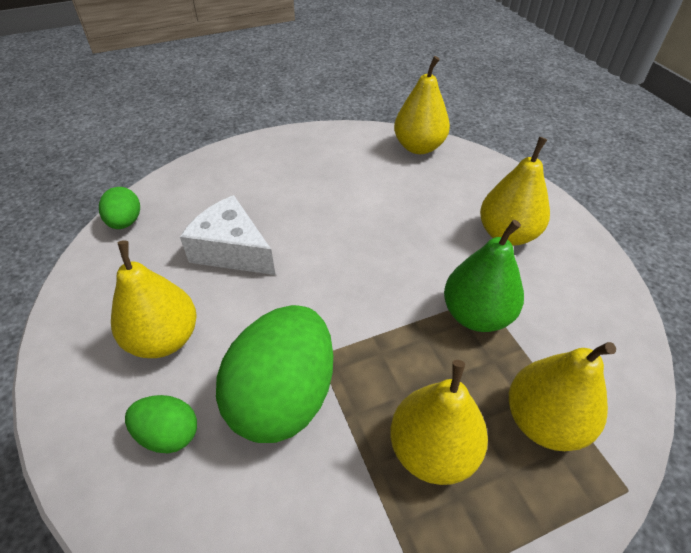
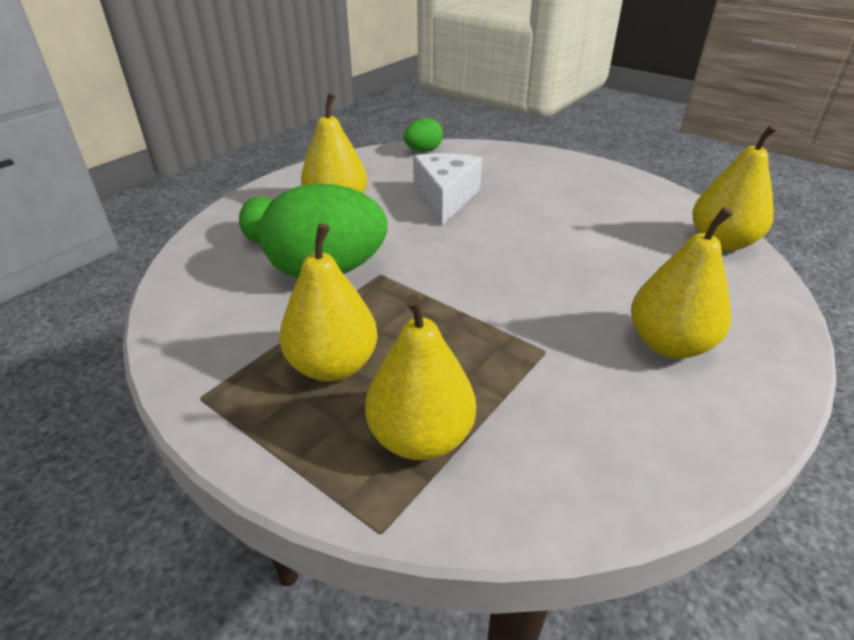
camera: 60 degrees right, 10 degrees down
green pear [444,220,524,332] -> none

